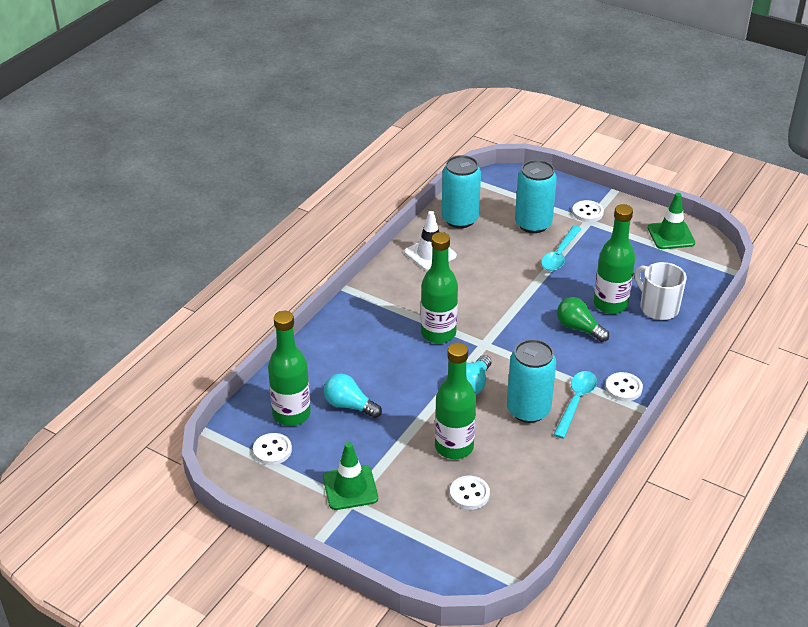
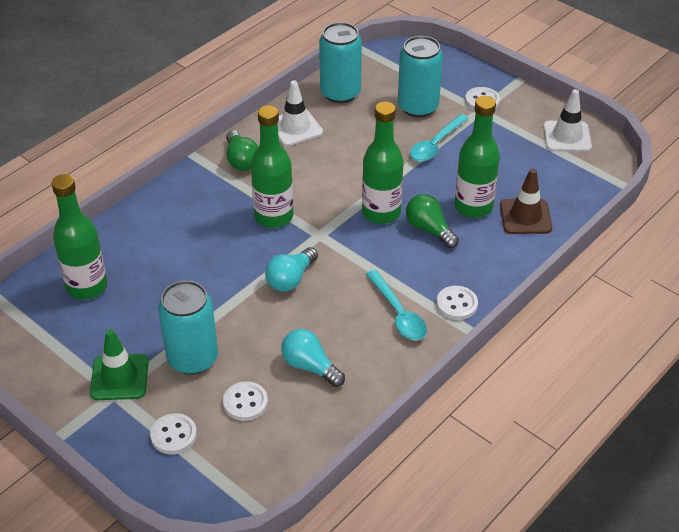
camera: 10 degrees right, 5 degrees up
white button [253,433,292,465] -> white button moved to [150,413,197,455]
turquoise light bulb [324,374,382,418] -> turquoise light bulb moved to [281,329,345,387]
green bottle [435,342,476,459] -> green bottle moved to [362,102,404,224]
turquoise can [507,339,556,423] -> turquoise can moved to [158,280,218,374]
turquoise spoon [553,371,597,439] -> turquoise spoon turned 120 degrees clockwise [366,270,427,340]
white mug [634,262,686,320] -> brown traffic cone [500,169,552,234]
green traffic cone [648,193,695,249] -> white traffic cone [543,89,592,152]
none -> green light bulb [226,130,258,171]

